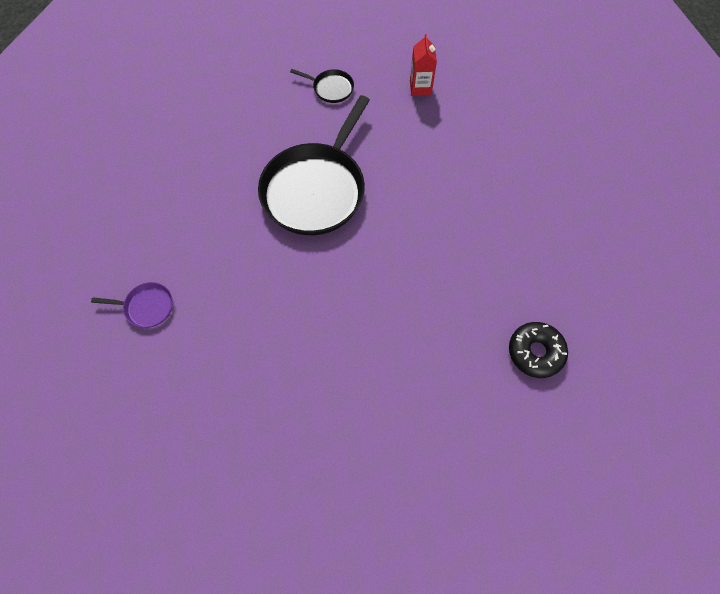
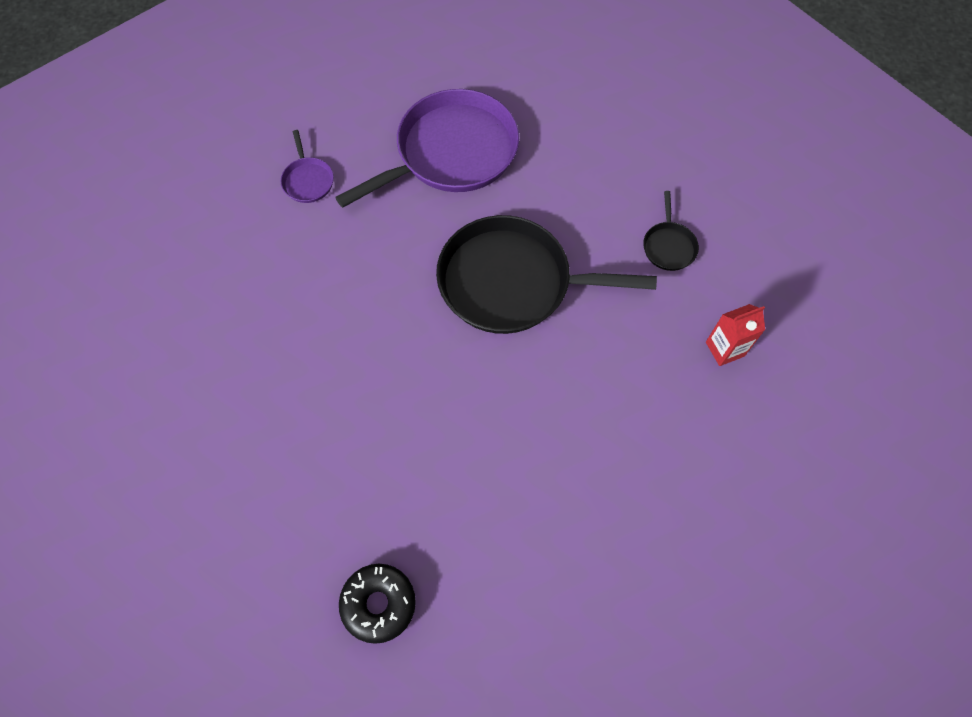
camera: 70 degrees right, 0 degrees up
none -> purple pan [335,89,519,208]

